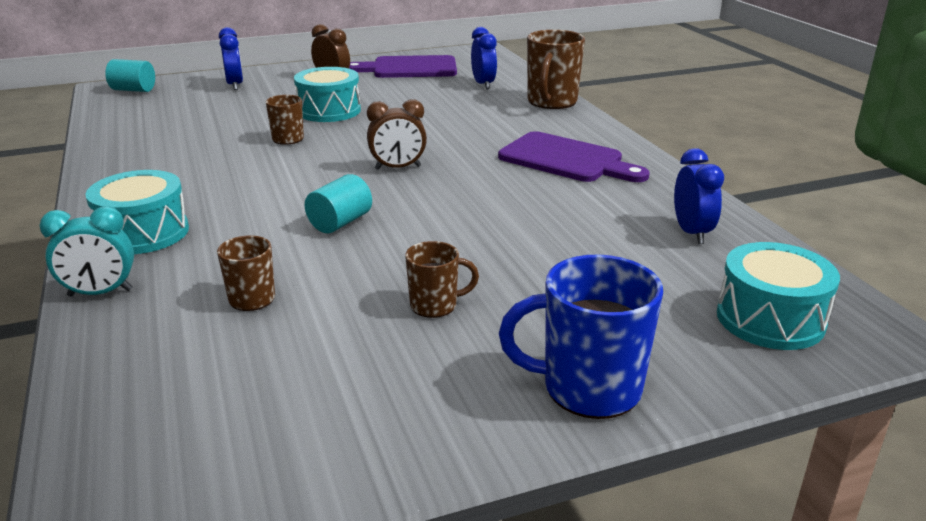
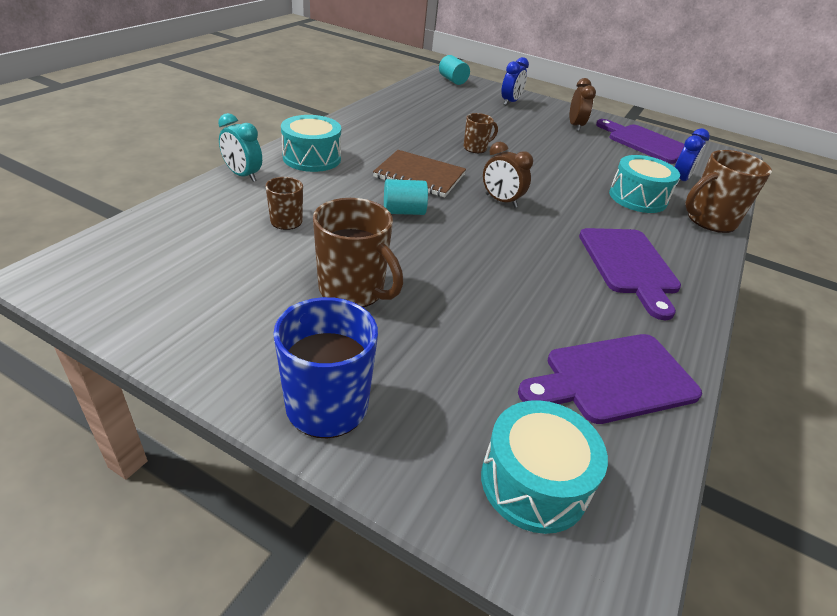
camera: 45 degrees right, 10 degrees up
turquoise drum [294,67,361,122] -> turquoise drum moved to [609,155,680,213]
brown mug [405,241,479,318] -> brown mug [313,198,403,307], size x1.79
blue clock [674,148,724,244] -> purple cutting board [518,334,702,424]
none -> brown notebook [373,150,466,197]

